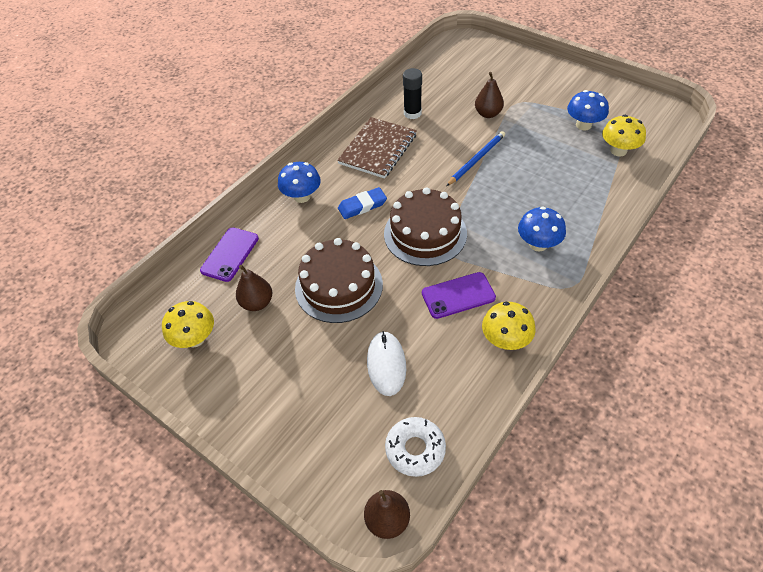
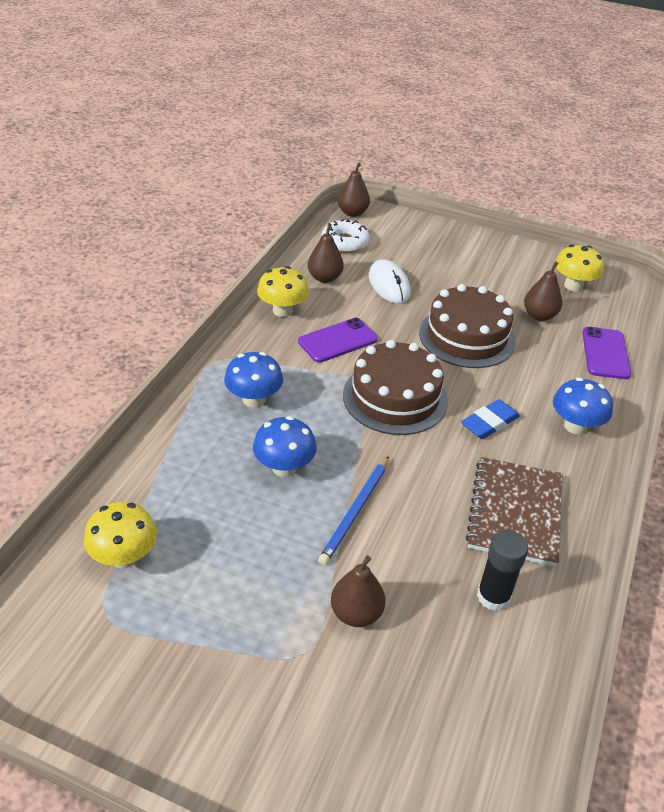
camera: 160 degrees right, 10 degrees down
blue mushroom [567,90,609,130] -> blue mushroom moved to [253,416,317,477]
none -> brown pear [308,224,344,283]

